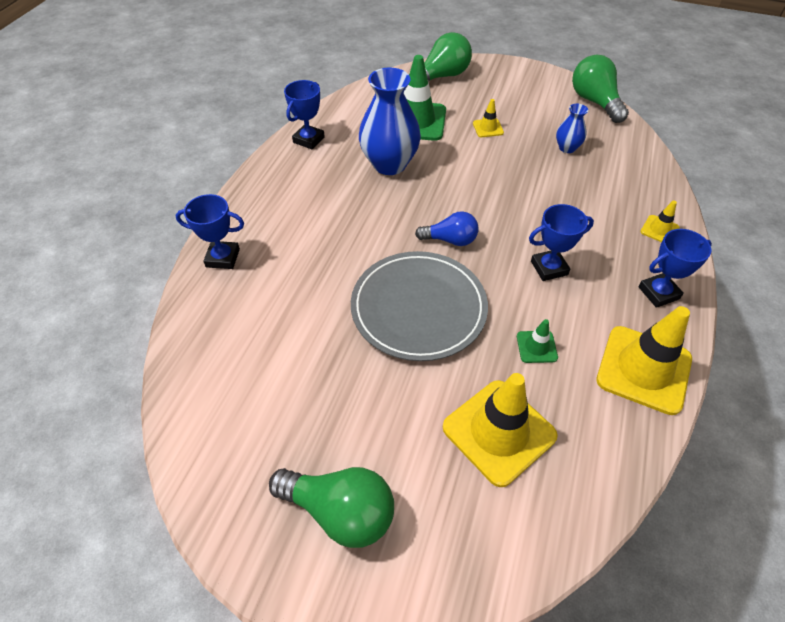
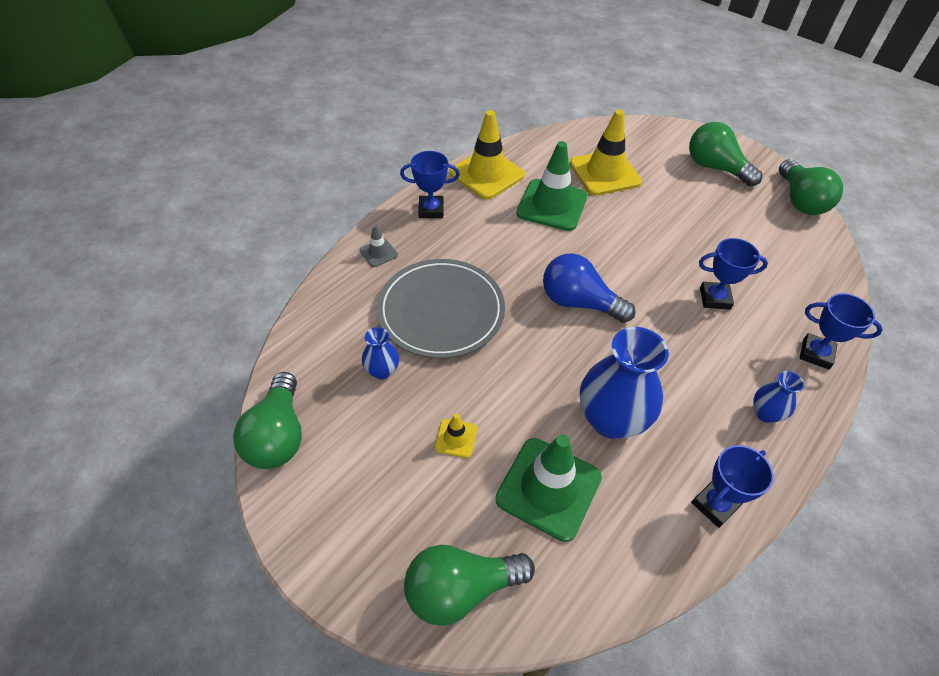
camera: 160 degrees left, 0 degrees up
grey plate [351,251,488,361] -> grey plate moved to [377,259,505,358]
blue light bulb [415,211,478,246] -> blue light bulb [543,253,635,323], size x1.54
green traffic cone [517,319,558,363] -> green traffic cone [516,141,587,231], size x2.16
blue trophy [529,204,594,281] -> blue trophy moved to [699,238,768,310]
yellow traffic cone [640,200,680,242] -> grey traffic cone [360,225,398,267]
none -> blue vase [753,371,804,423]
none -> green light bulb [779,159,843,215]

